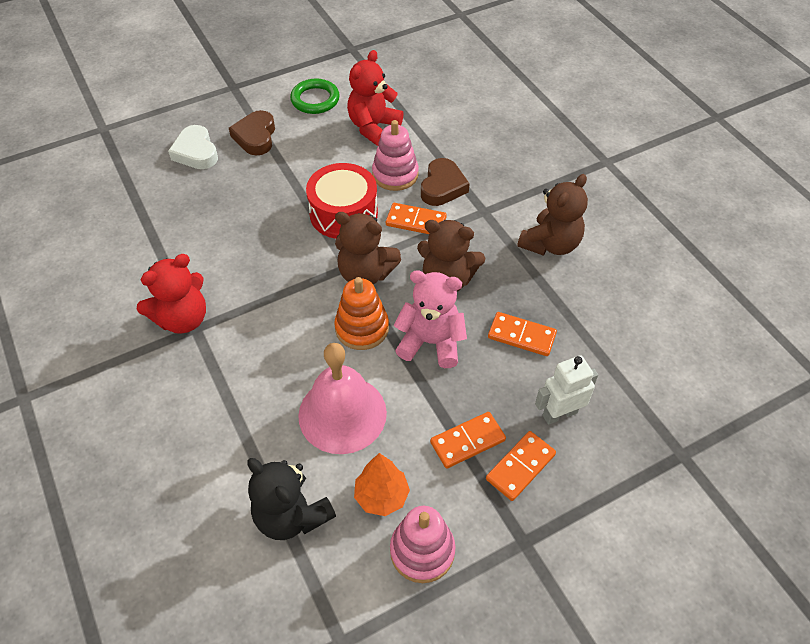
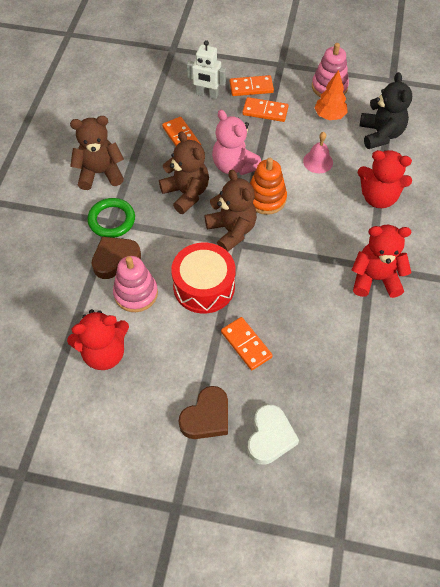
camera: 140 degrees left, 5 degrees up
green ring [290,79,340,114] -> green ring moved to [87,198,135,238]
pink bell [298,343,387,454] -> pink bell [303,132,333,173], size x0.50
orange domino [386,203,447,234] -> orange domino moved to [221,317,273,370]
none -> red teddy bear [357,150,412,208]

